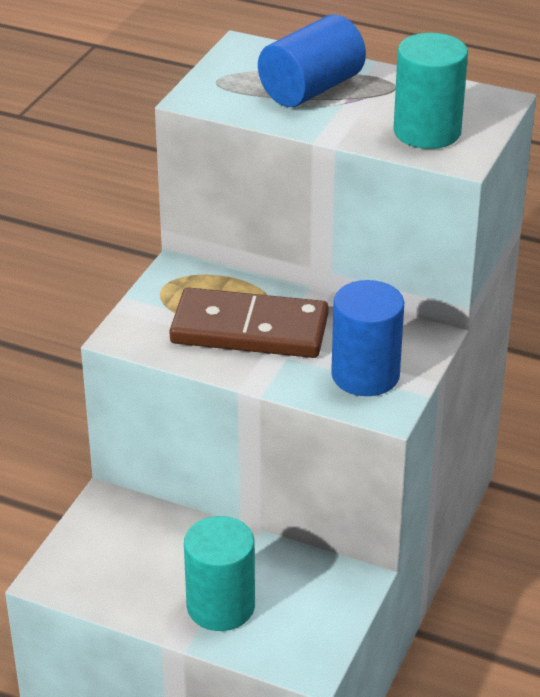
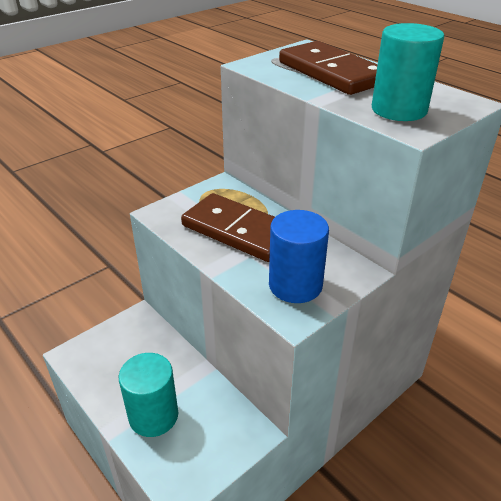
camera: 25 degrees right, 0 degrees up
blue cylinder [258,14,366,107] -> brown domino [279,41,378,95]

